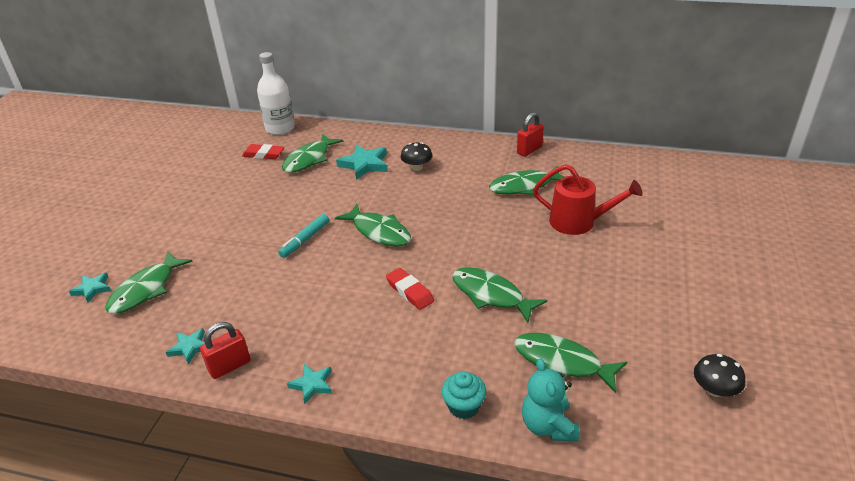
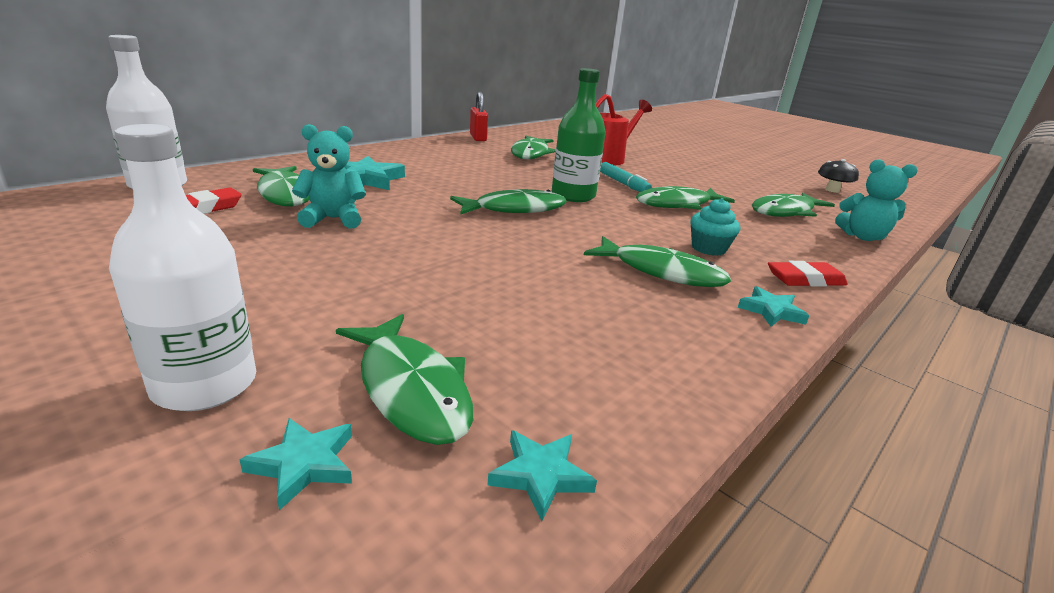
camera: 65 degrees left, 10 degrees down
turquoise star [166,328,205,365] -> turquoise star moved to [487,430,597,521]
red padlock [200,322,251,379] -> none
turquoise marker [278,214,329,258] -> turquoise marker moved to [600,162,652,192]
red eraser [386,268,434,310] -> red eraser moved to [768,261,848,287]
black mushroom [401,142,433,171] -> none
turquoise cupcake [441,371,486,419] -> turquoise cupcake moved to [691,198,740,256]
none -> white bottle [109,124,256,411]
none -> turquoise teddy bear [292,124,366,229]
none -> green bottle [552,68,606,202]
none -> green fish [584,236,731,287]

